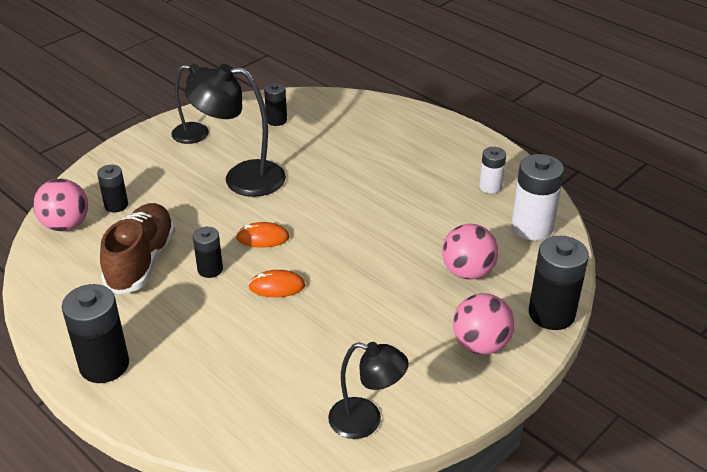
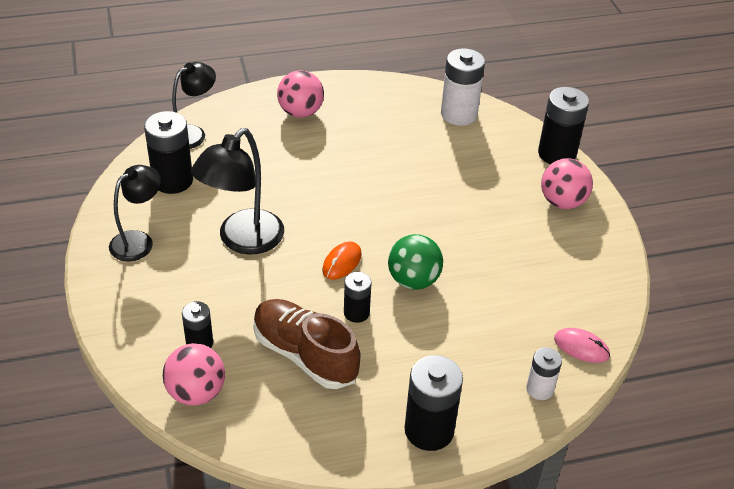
camera: 60 degrees left, 5 degrees up
orange mouse [248,270,305,297] -> green ball [388,234,443,290]
black battery [264,83,287,126] -> black battery [144,111,193,194], size x1.74
black lamp [328,342,409,439] -> black lamp moved to [172,62,216,149]
pink ball [442,224,498,280] -> pink ball moved to [277,70,324,118]
white battery [479,147,506,194] -> white battery moved to [526,348,562,400]
none -> pink mouse [554,328,610,363]

